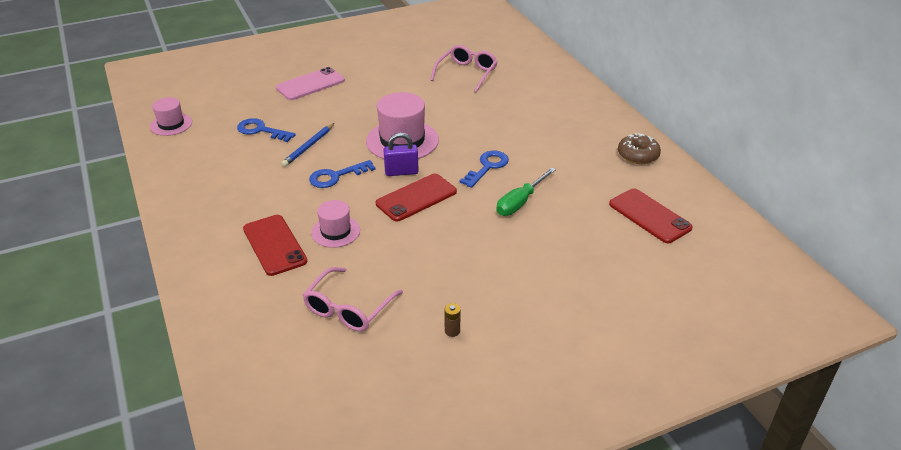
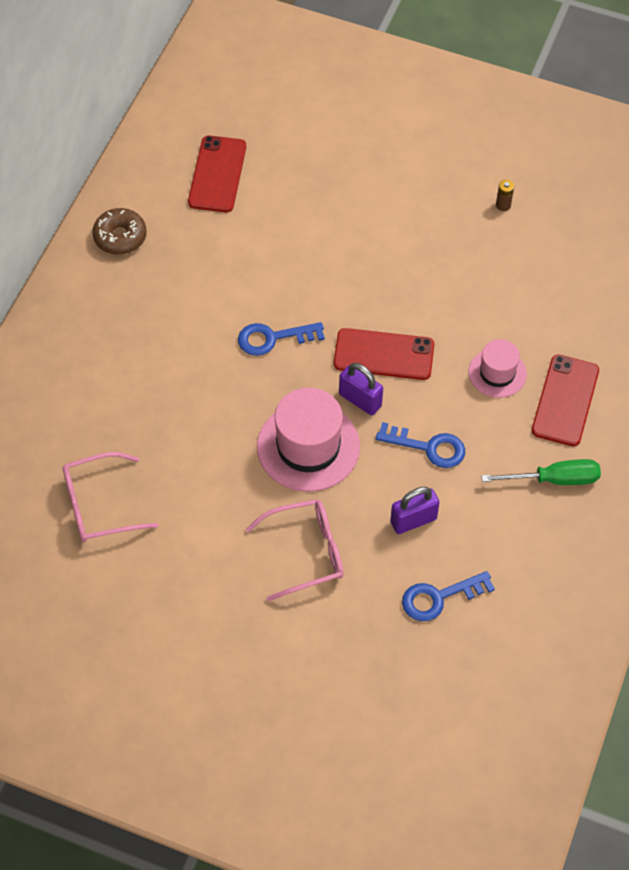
camera: 135 degrees left, 20 degrees up
pink hat [150,97,192,136] -> none
blue key [237,118,296,142] -> blue key turned 90 degrees clockwise [402,571,495,621]
pink phone [276,67,345,100] -> none
blue pencil [281,123,334,167] -> purple padlock [390,487,440,534]
pink glasses [303,267,403,332] -> pink glasses moved to [246,499,343,601]
green screwdriver [496,168,556,216] -> green screwdriver moved to [481,459,601,485]

